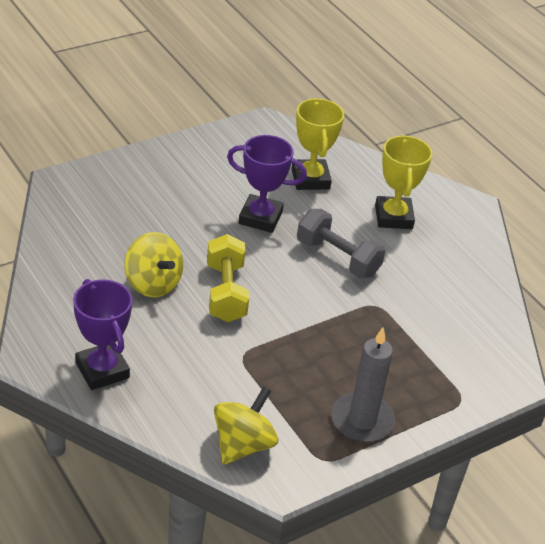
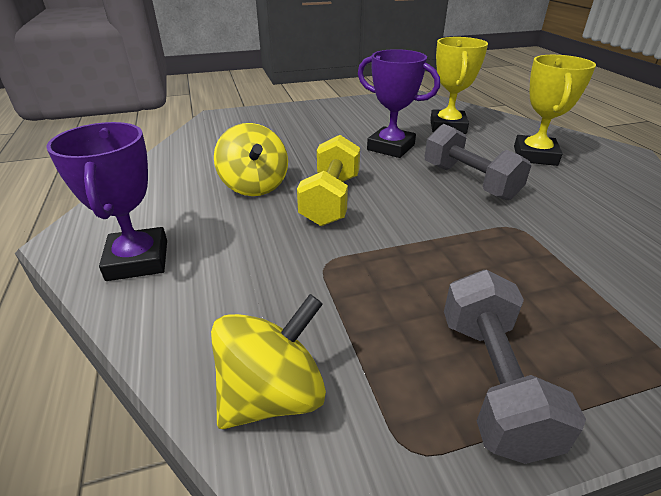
camera: 20 degrees right, 5 degrees down
grey candle [331,328,395,442] -> grey dumbbell [444,270,586,464]

